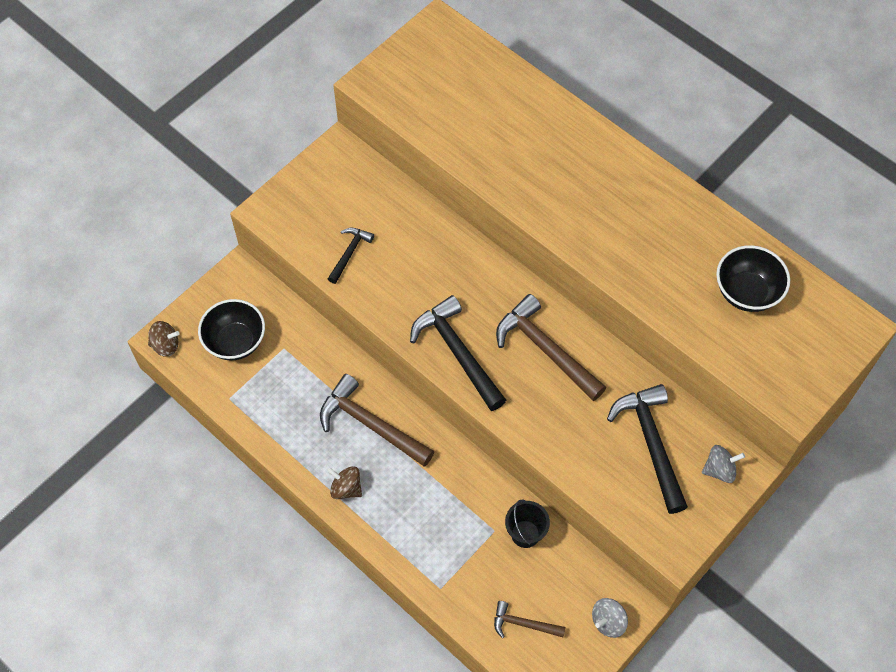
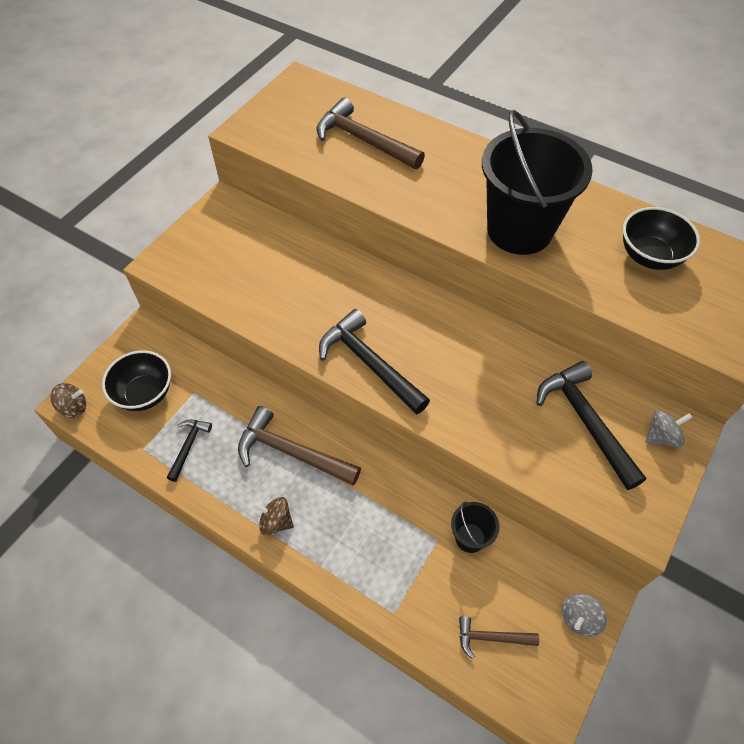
camera: 10 degrees left, 5 degrees down
black hammer [328,228,374,284] -> black hammer moved to [167,420,212,482]
brown hammer [496,294,606,401] -> brown hammer moved to [317,98,425,169]
none -> black bucket [482,110,593,255]

